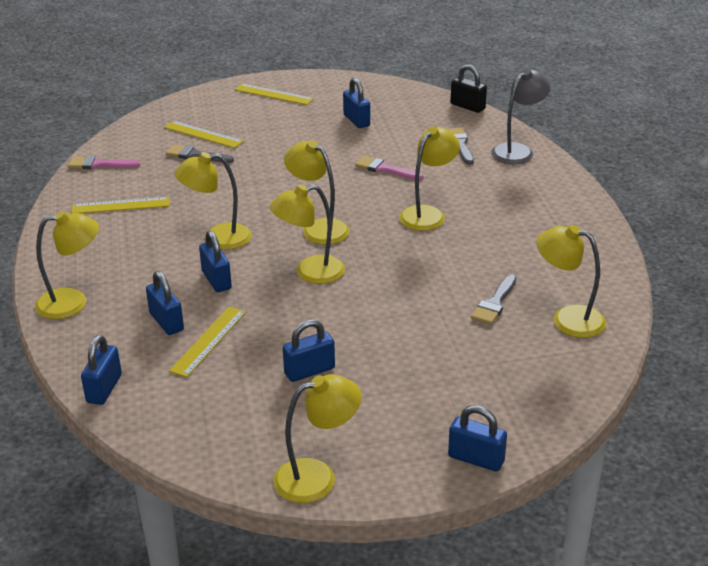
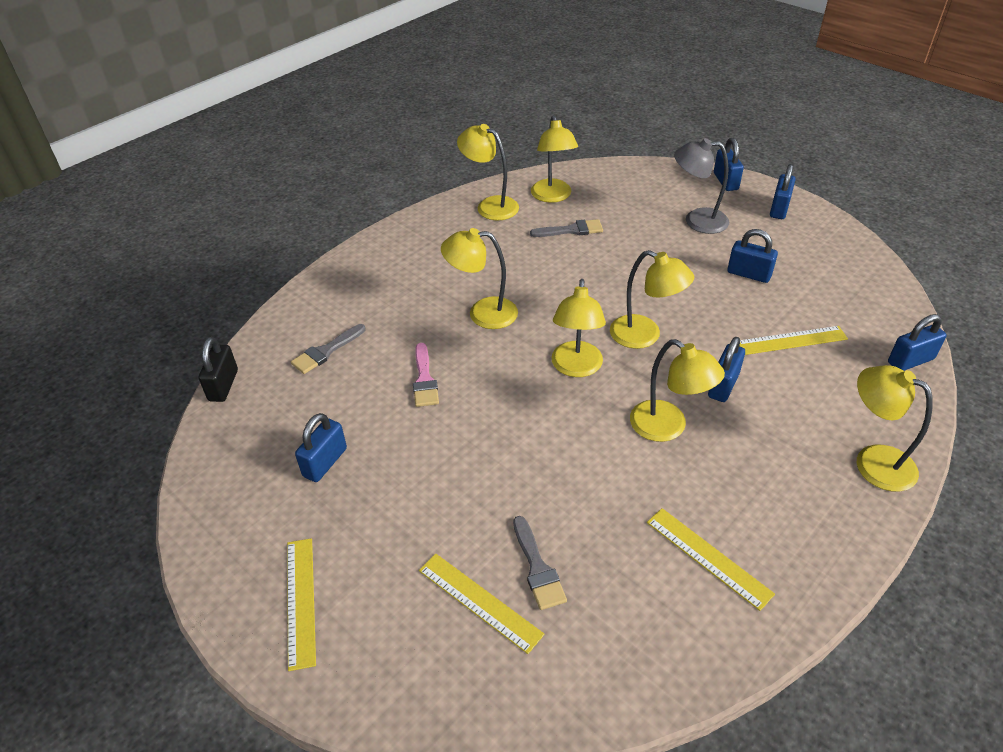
camera: 125 degrees left, 10 degrees up
pink brush [68,156,140,169] -> none
blue padlock [146,271,184,335] -> blue padlock moved to [770,164,796,219]
yellow ruler [164,121,244,148] -> yellow ruler turned 45 degrees counterclockwise [419,553,545,654]
yellow lamp [273,374,362,503] -> yellow lamp moved to [457,124,519,220]
grey lamp [491,68,551,164] -> grey lamp moved to [674,138,729,234]

